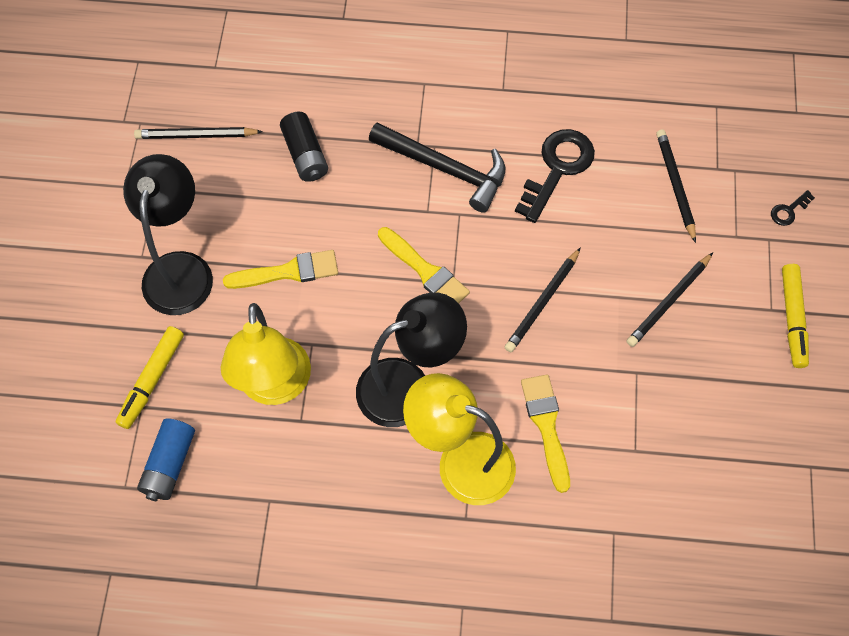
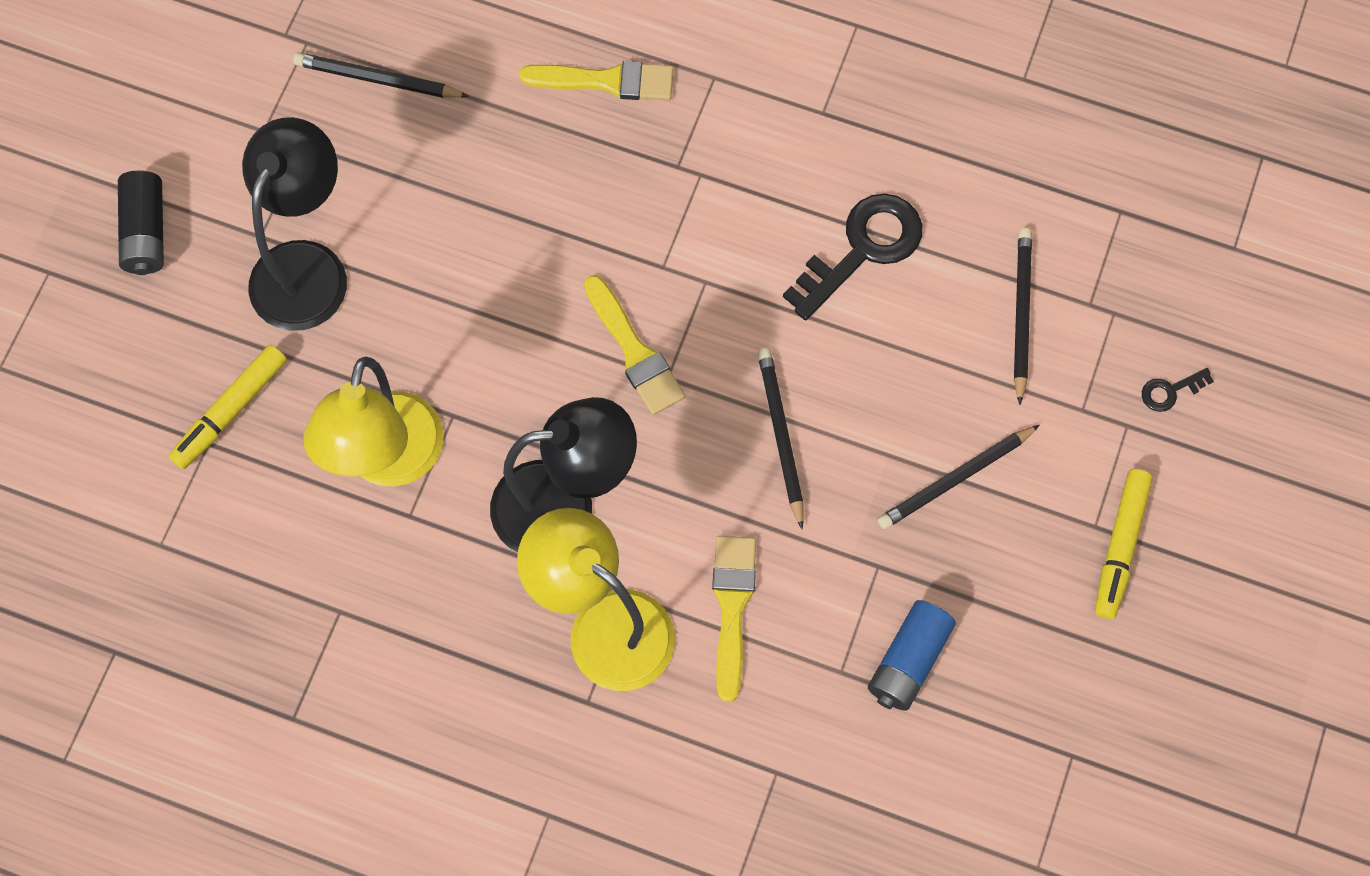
camera: 15 degrees right, 5 degrees up
blue battery [137,418,195,501] -> blue battery moved to [868,600,956,711]
yellow brush [223,250,338,289] -> yellow brush moved to [519,61,674,100]
black battery [280,112,328,182] -> black battery moved to [118,170,164,275]
black hammer [369,122,505,213] -> none
black pencil [505,247,581,352] -> black pencil turned 120 degrees clockwise [758,348,803,529]

